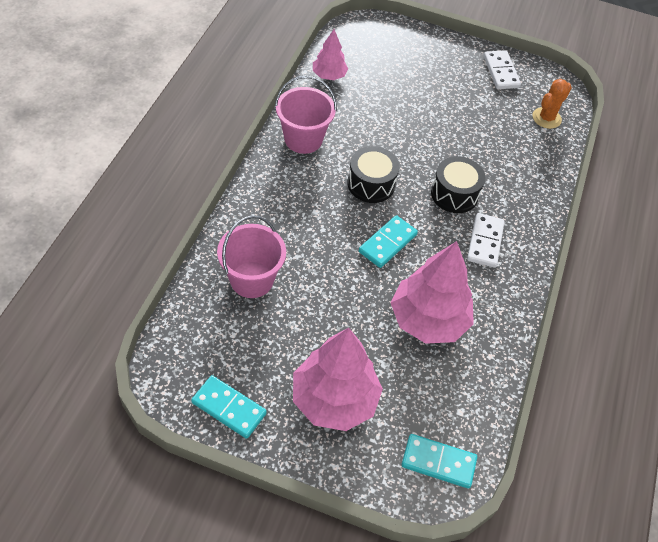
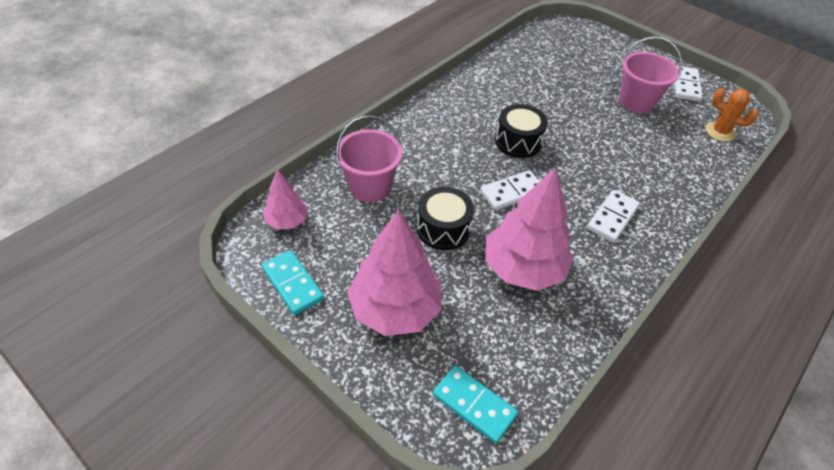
camera: 25 degrees right, 5 degrees down
pink bucket [275,75,337,154] -> pink bucket moved to [619,36,682,113]
pink tree [313,29,348,80] -> pink tree moved to [263,169,308,230]
turquoise domino [359,215,418,268] -> white domino [480,170,540,210]
black drum [431,156,486,213] -> black drum moved to [417,187,474,250]
orange cactus [533,79,572,129] -> orange cactus turned 60 degrees clockwise [705,88,758,142]

